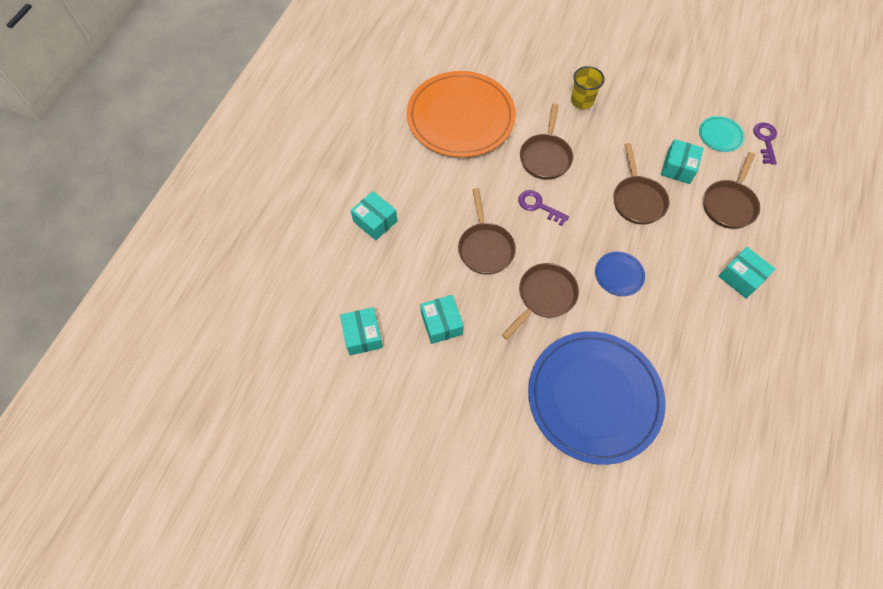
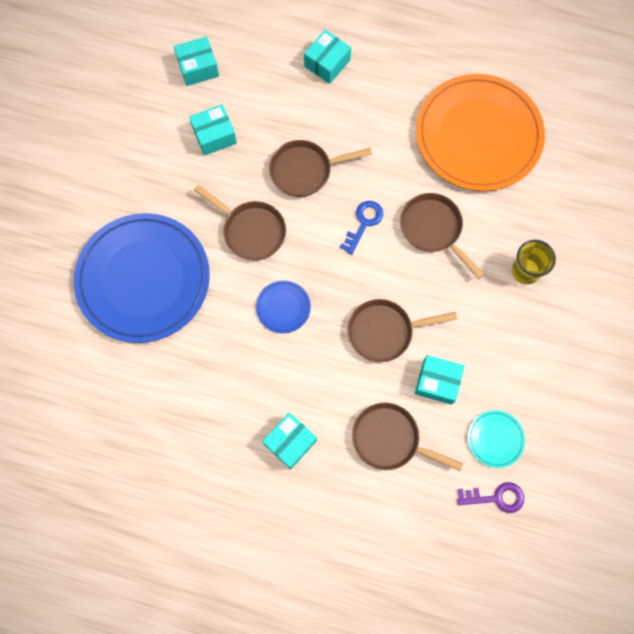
camera: 85 degrees right, 10 degrees up
purple key [518,190,569,226] -> blue key [340,201,383,255]
brown pan [520,103,573,180] -> brown pan turned 45 degrees clockwise [400,193,484,279]

